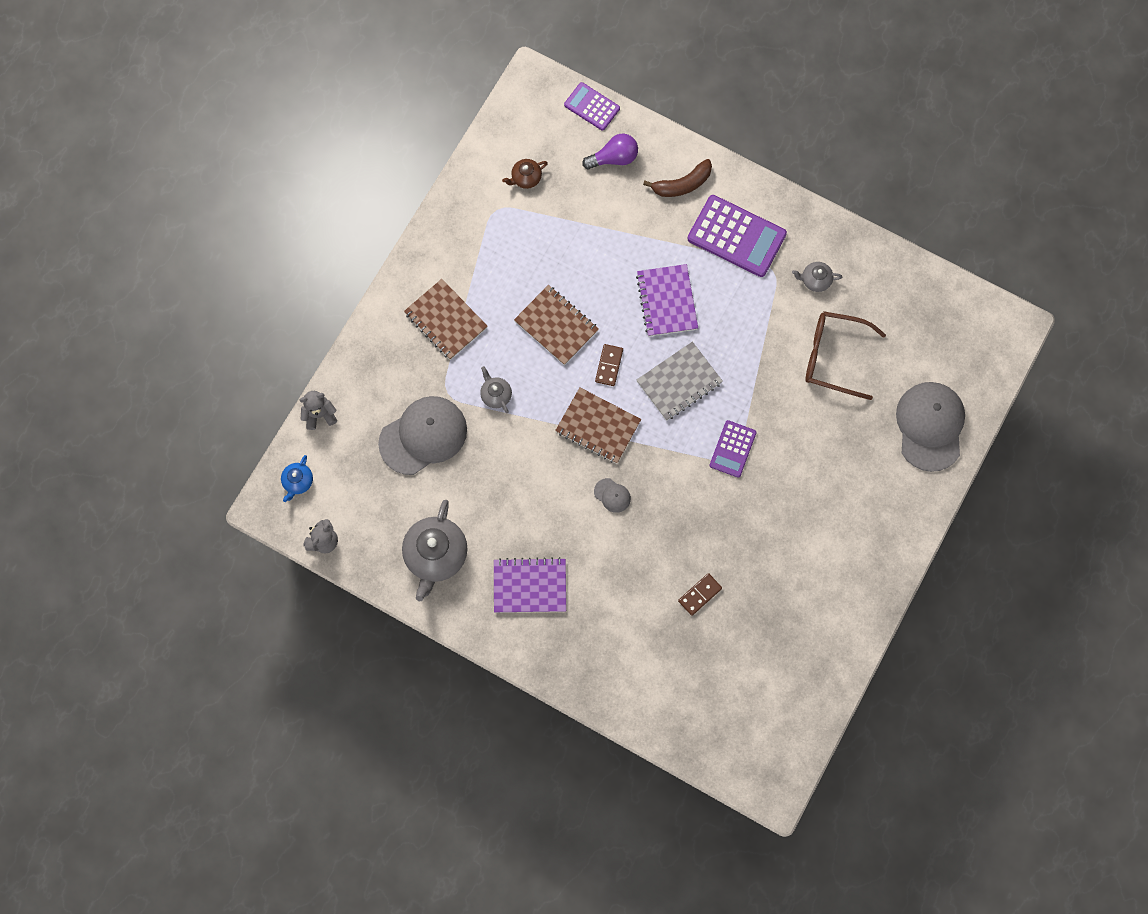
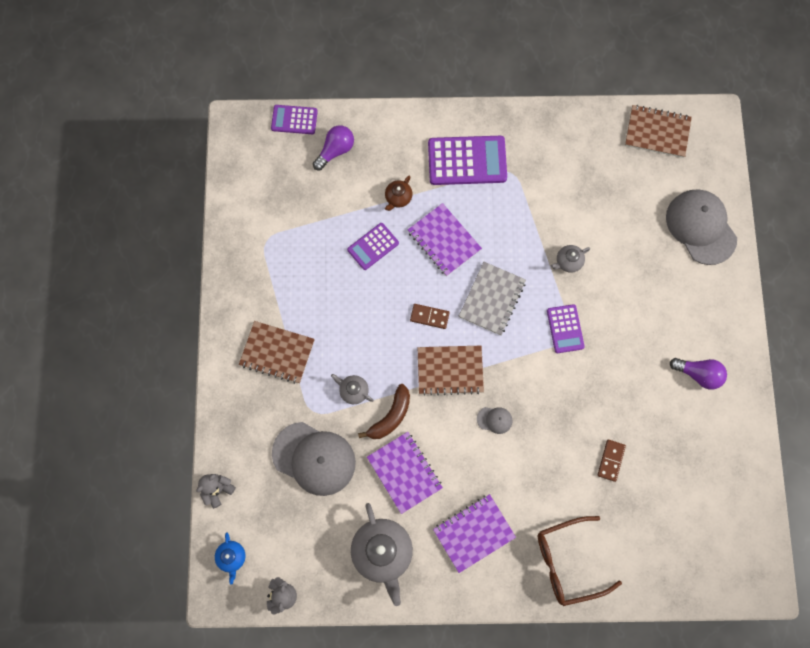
camera: 30 degrees left, 0 degrees up
grey cap [378,396,467,475] -> grey cap turned 90 degrees clockwise [272,422,356,496]
brown teapot [502,159,548,189] -> brown teapot moved to [385,176,413,211]
brown notebook [514,285,599,365] -> brown notebook moved to [625,105,692,158]
brown domino [595,344,623,386] -> brown domino turned 60 degrees counterclockwise [410,304,450,329]
brown banana [643,159,712,197] -> brown banana moved to [358,384,410,439]
grey teapot [792,262,842,292] -> grey teapot moved to [551,245,590,273]
brown glasses [805,311,886,400] -> brown glasses moved to [538,516,622,606]
none -> purple calculator [347,223,399,270]
none -> purple notebook [367,432,443,514]
none -> purple light bulb [670,358,727,390]

